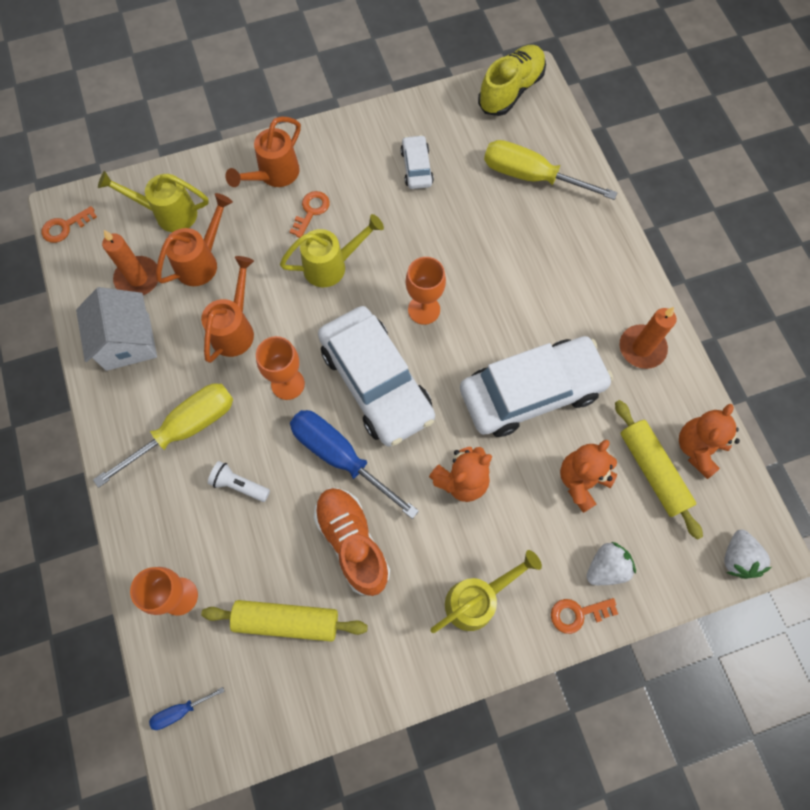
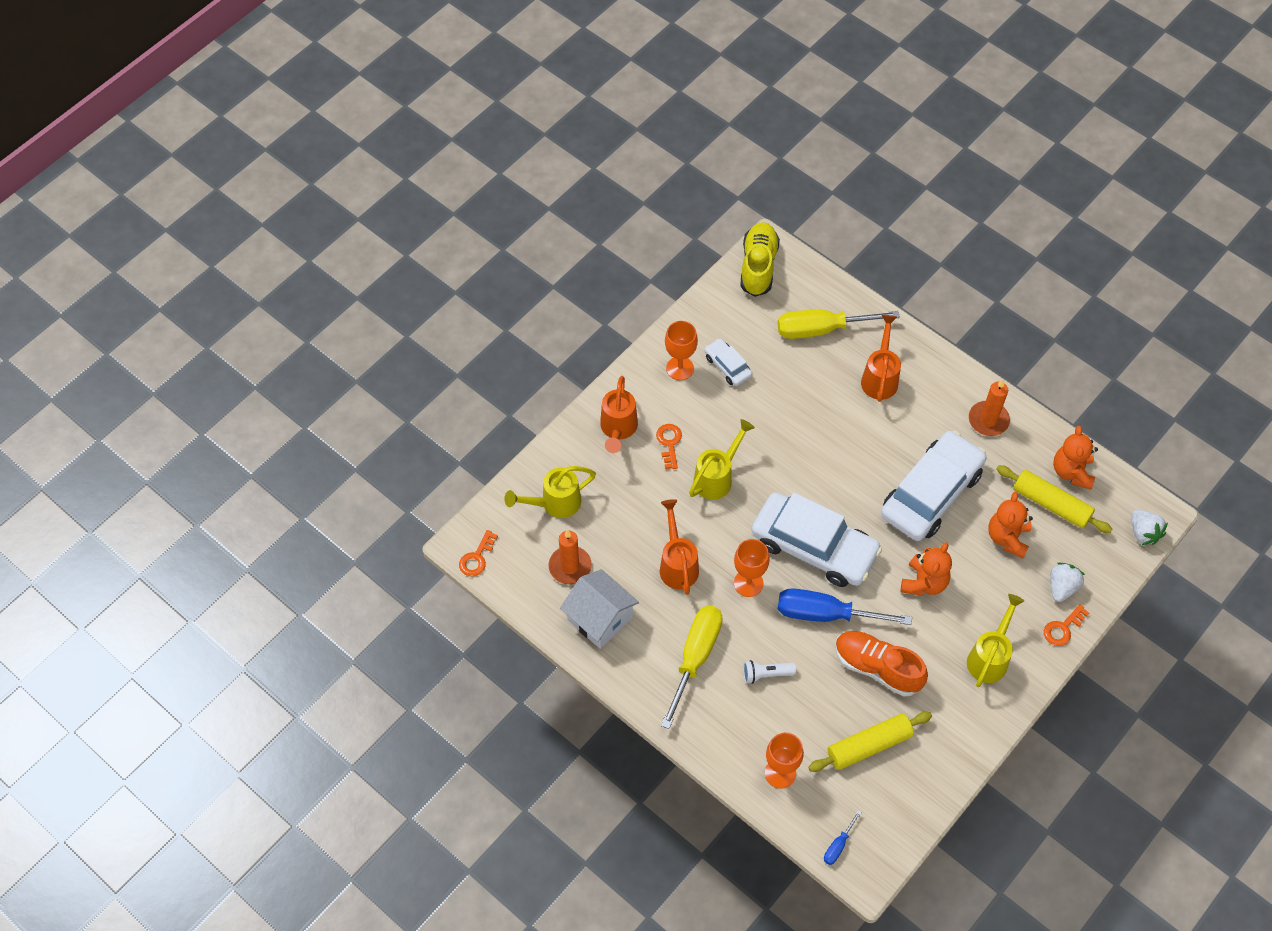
camera: 30 degrees left, 10 degrees down
orange watering can [156,193,233,286] -> orange watering can moved to [861,315,901,402]
orange goblet [406,257,446,325] -> orange goblet moved to [665,321,698,380]

